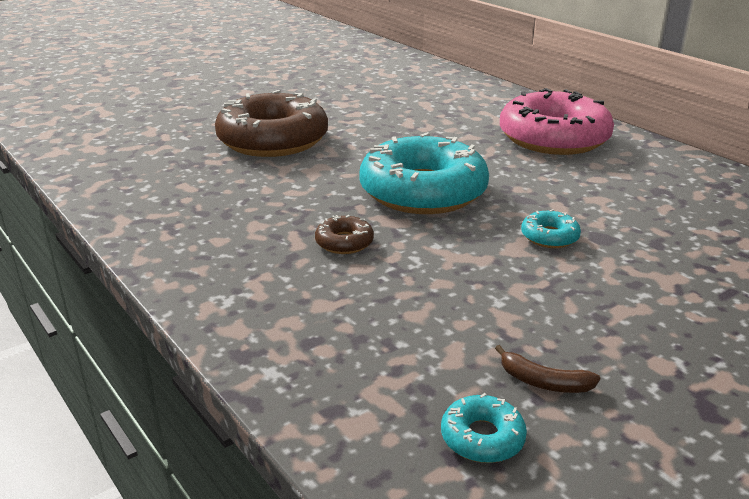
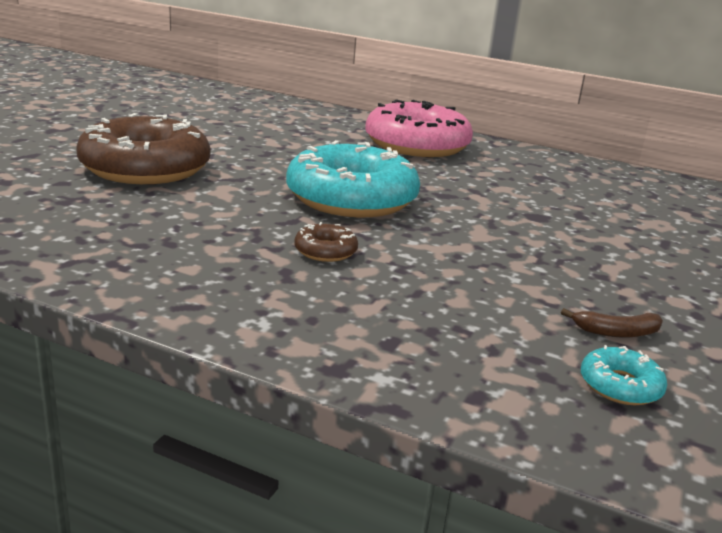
camera: 30 degrees left, 5 degrees down
turquoise donut [521,209,581,248] -> none

